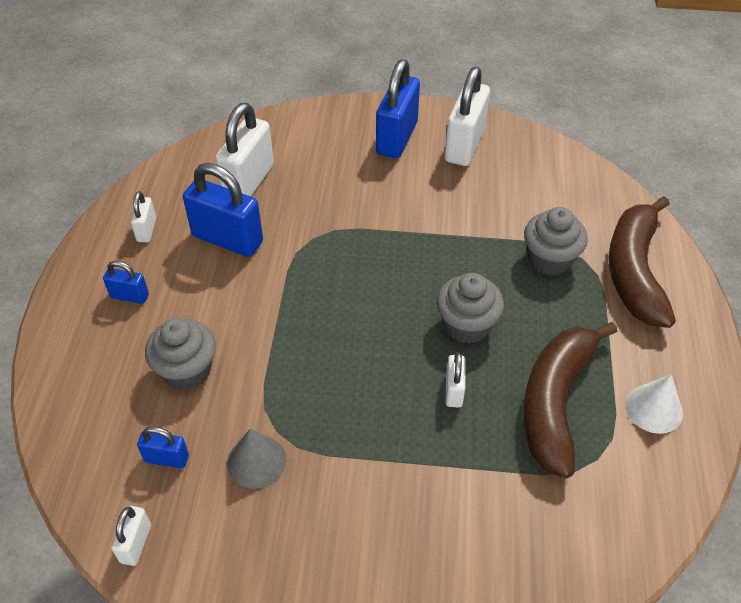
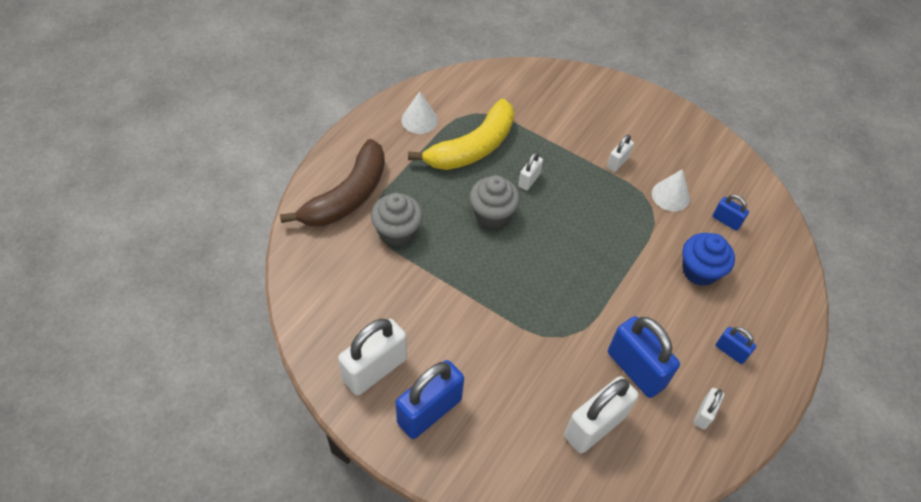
camera: 155 degrees left, 5 degrees up
white padlock [111,506,151,566] -> white padlock moved to [607,135,634,172]
grey cupcake [145,318,216,390] -> blue cupcake [682,233,735,286]
grey cone [227,429,286,489] -> white cone [652,169,690,211]
brown banana [523,322,617,479] -> yellow banana [408,99,514,170]

